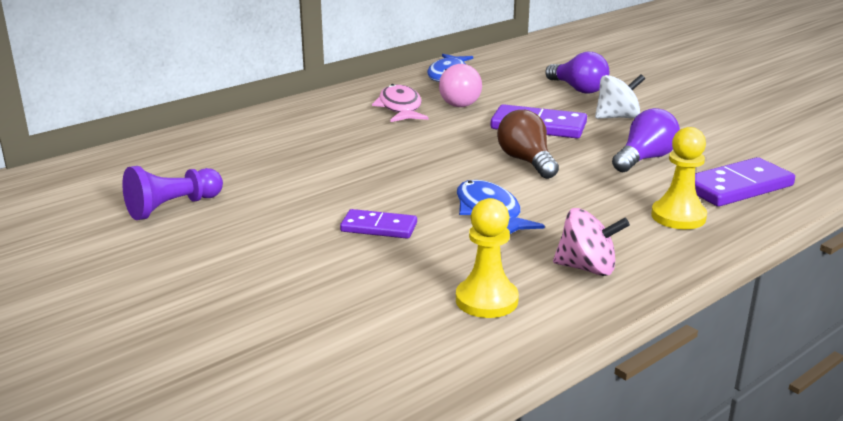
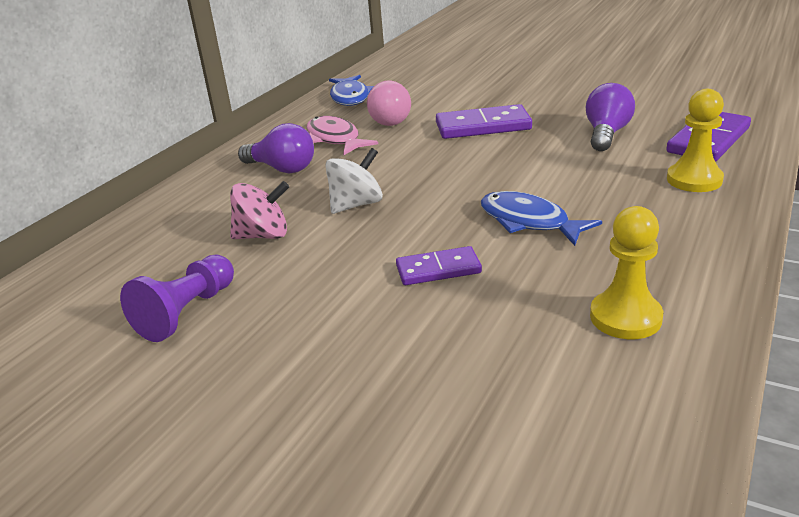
camera: 20 degrees left, 5 degrees up
brown light bulb [497,110,559,179] -> none
purple light bulb [545,52,609,94] -> purple light bulb moved to [238,123,314,173]
pink spinning top [553,208,630,276] -> pink spinning top moved to [230,181,289,239]
white spinning top [595,74,645,119] -> white spinning top moved to [325,148,383,214]

